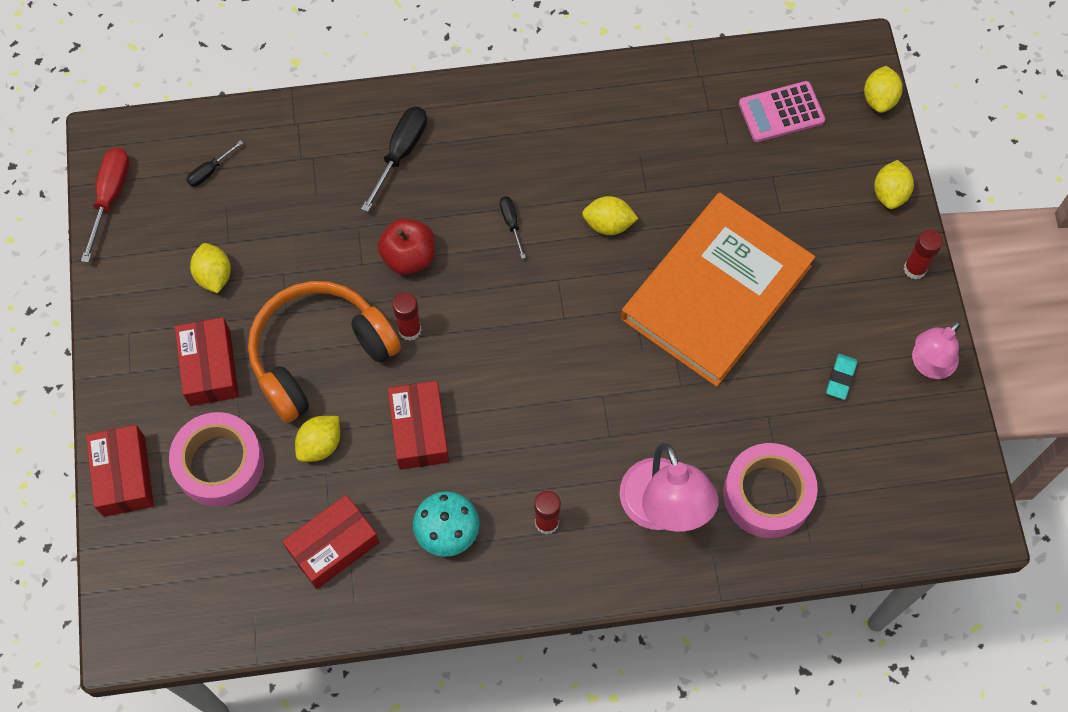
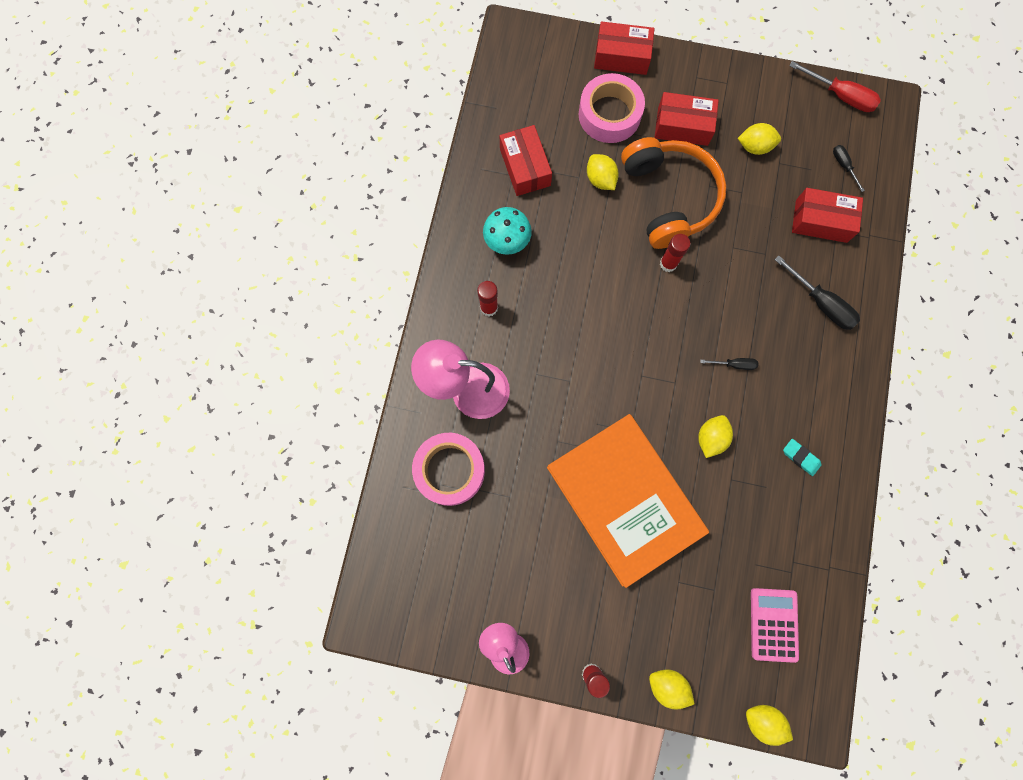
camera: 110 degrees right, 10 degrees up
red apple [378,218,435,275] -> none
red box [388,381,449,470] -> red box moved to [792,188,863,243]
turquoise eraser [826,354,857,400] -> turquoise eraser moved to [783,439,822,476]

